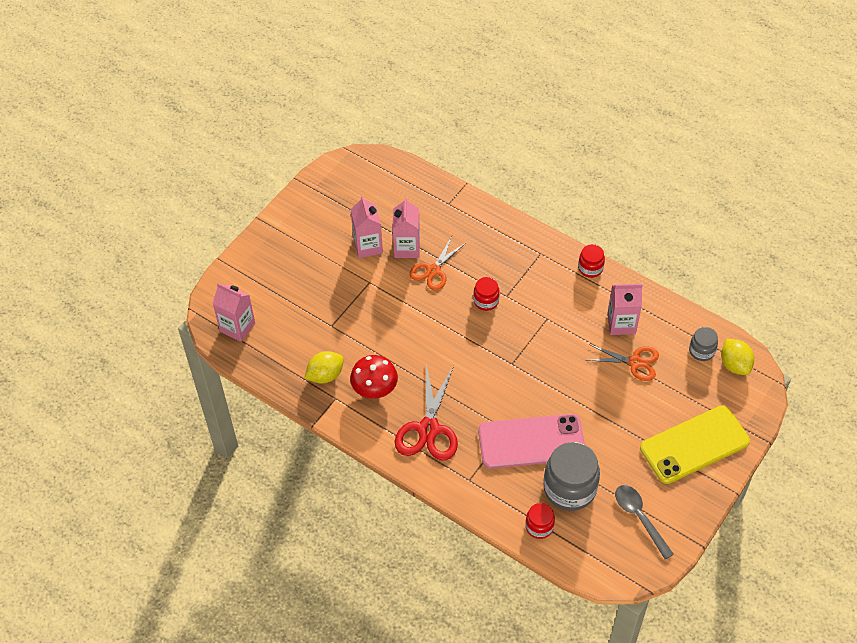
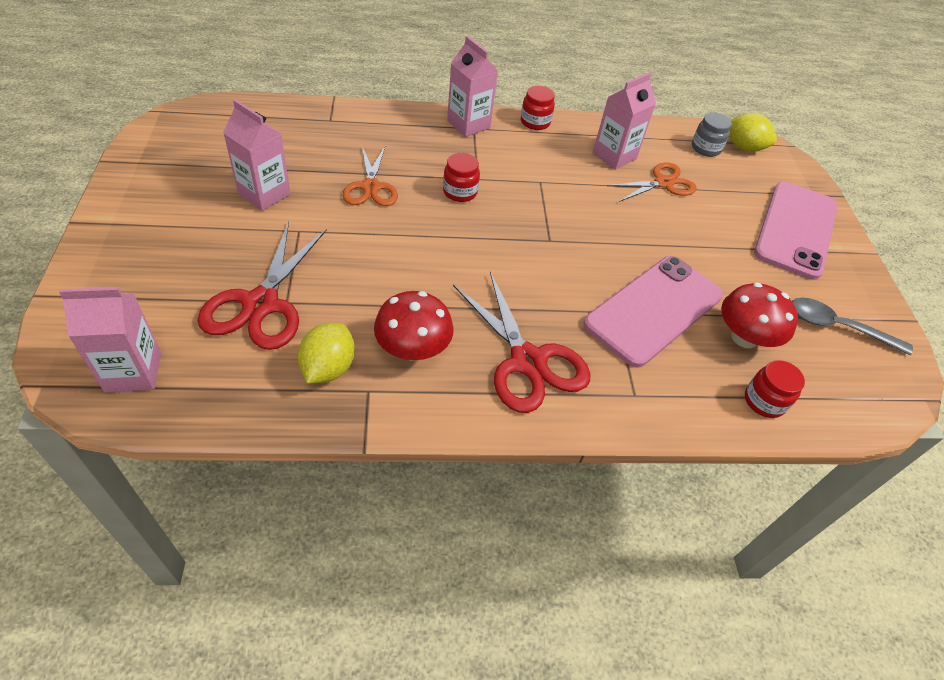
camera: 45 degrees left, 5 degrees down
pink carton [393,197,420,258] -> pink carton moved to [447,36,498,137]
grey jar [544,442,600,511] -> red mushroom [721,282,798,348]
yellow phone [640,405,750,484] -> pink phone [754,181,838,280]
none -> red scissors [197,221,327,350]

